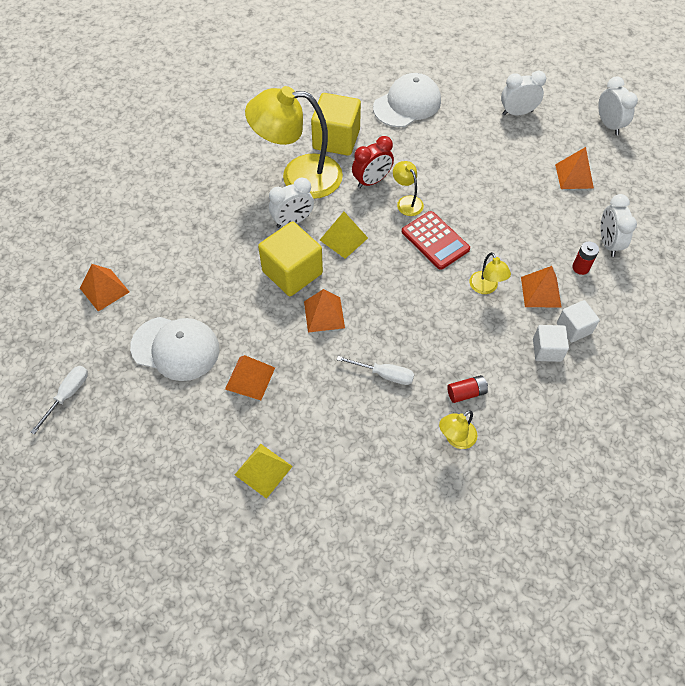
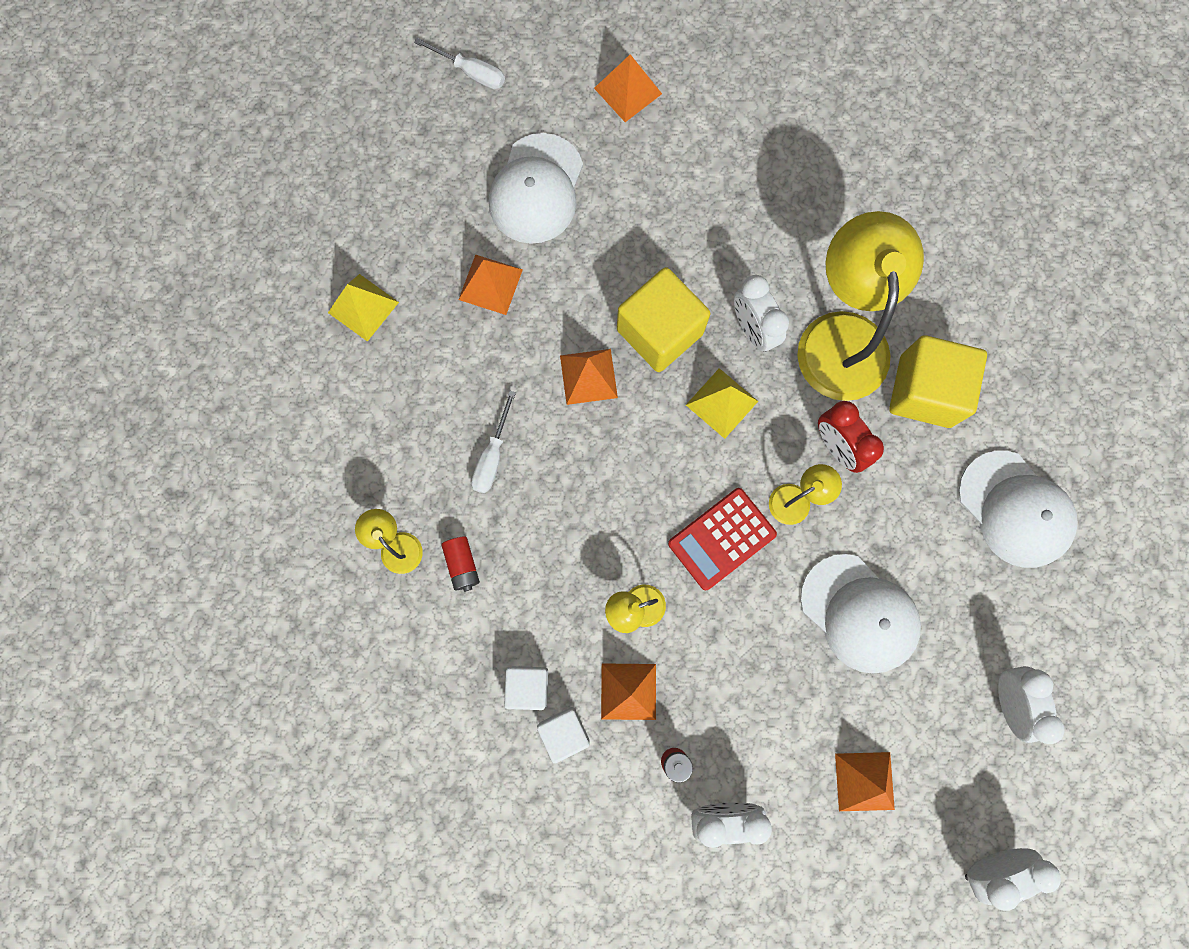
camera: 90 degrees right, 20 degrees up
none -> white cap [800,554,921,674]

